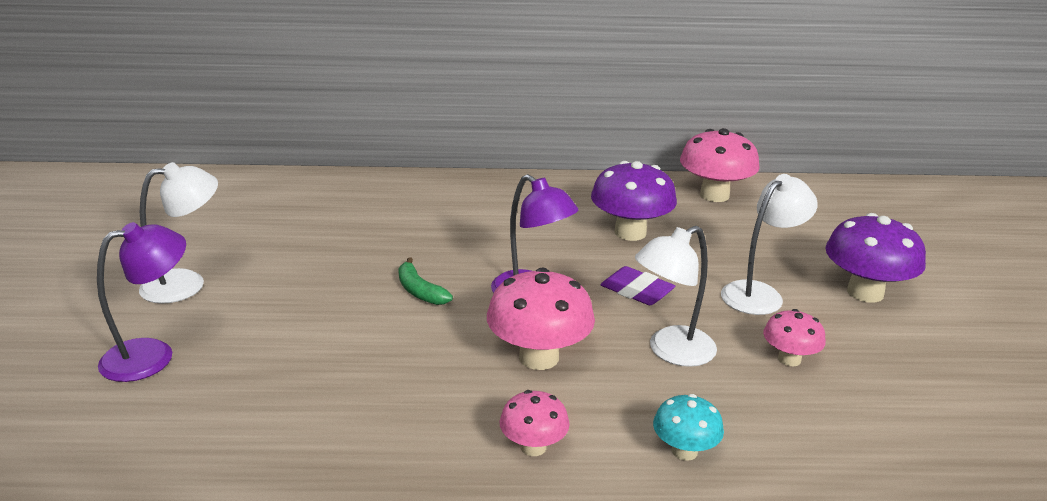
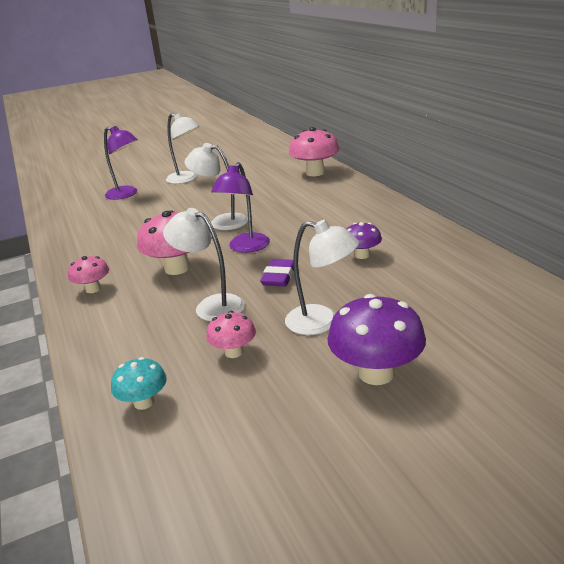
camera: 70 degrees right, 0 degrees up
green banana [398,257,453,305] -> white lamp [185,143,248,230]
purple mushroom [591,161,677,241] -> purple mushroom [346,222,382,259], size x0.57
turquoise mushroom [653,394,724,461] -> turquoise mushroom moved to [111,357,167,410]
pink mushroom [680,128,760,202] -> pink mushroom moved to [289,127,339,176]

